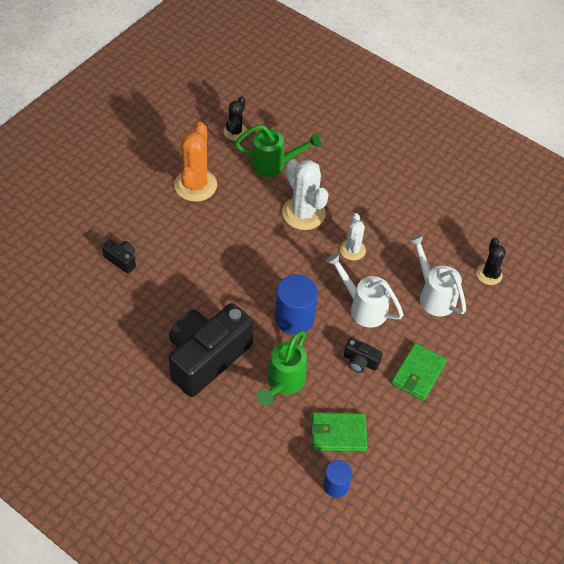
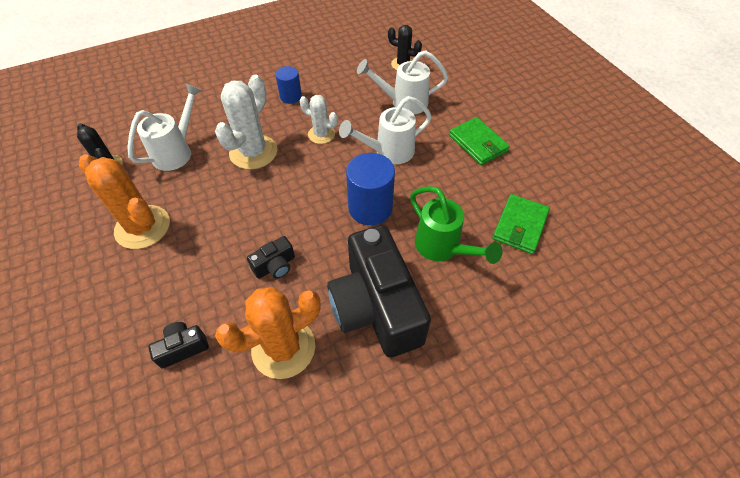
camera: 60 degrees left, 0 degrees up
green watering can [235,124,321,177] -> white watering can [127,83,202,171]
white cactus [282,159,329,230] -> white cactus turned 60 degrees counterclockwise [215,75,277,169]
blue cylinder [323,460,352,498] -> blue cylinder moved to [275,66,302,104]
black camera [344,338,383,372] -> black camera moved to [247,236,295,279]
none -> orange cactus [215,287,321,379]

